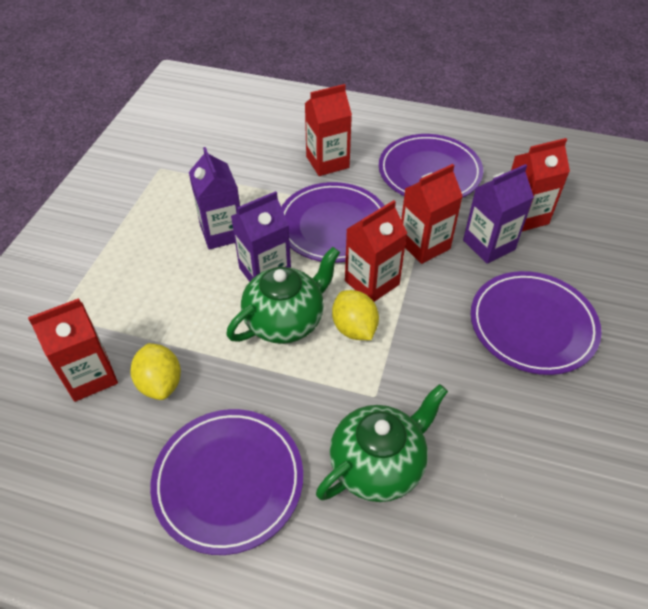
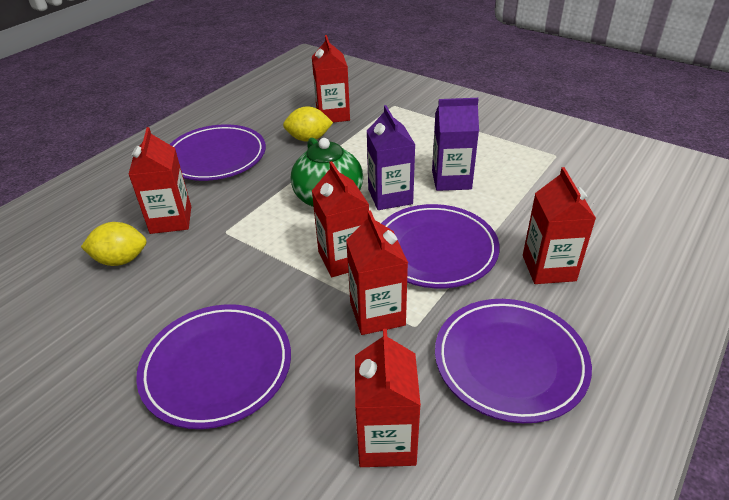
camera: 110 degrees right, 10 degrees down
green teapot [316,384,448,502] -> red carton [128,127,191,234]
yellow lemon [332,290,379,340] -> yellow lemon moved to [81,222,146,266]
purple carton [463,164,534,264] -> none

